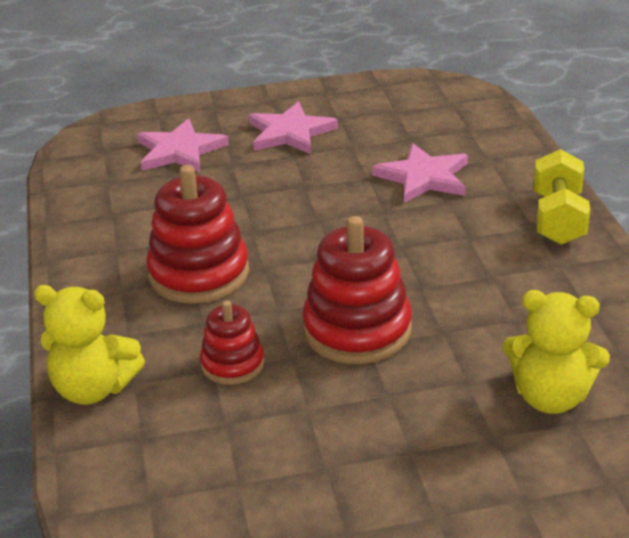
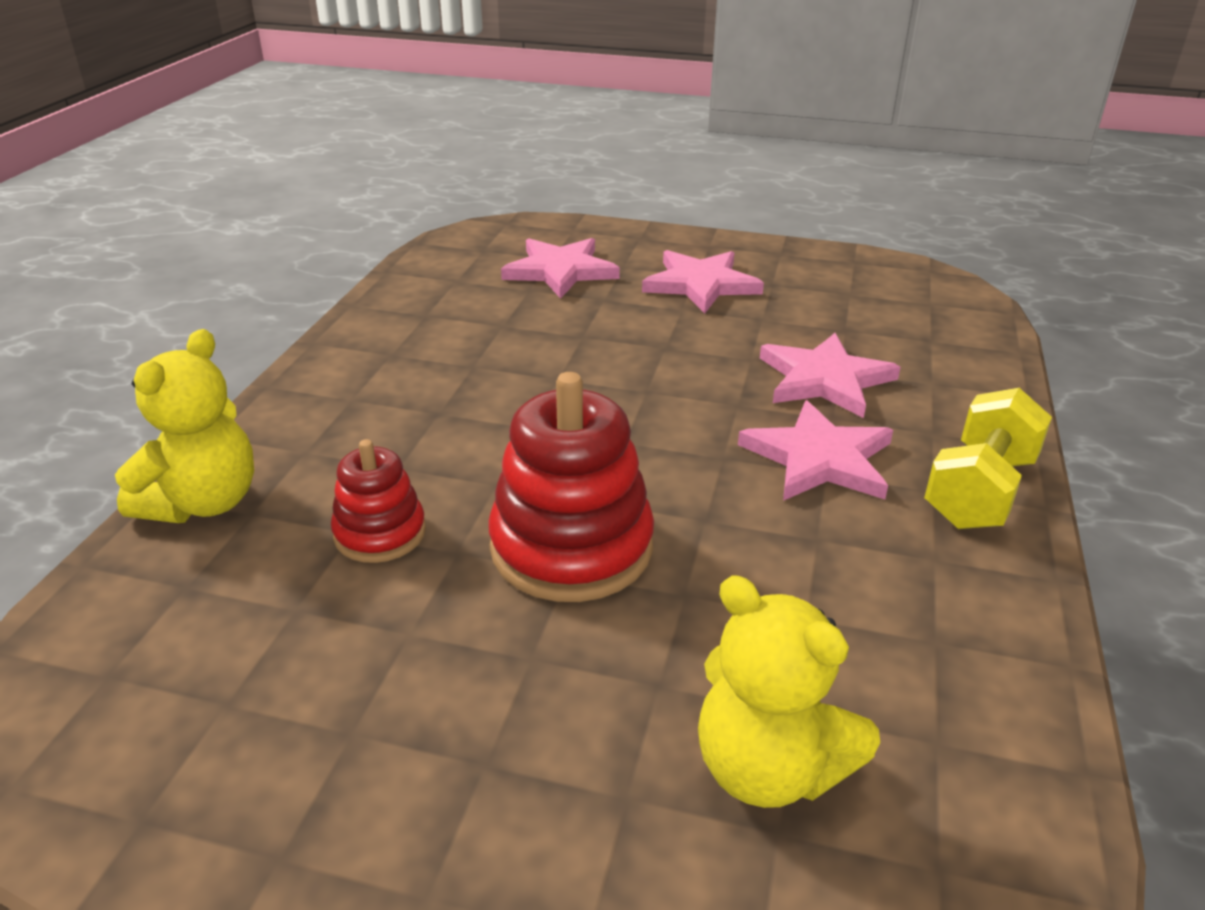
camera: 25 degrees right, 0 degrees up
yellow teddy bear [34,285,145,405] -> yellow teddy bear turned 105 degrees counterclockwise [115,329,254,523]
red stacking toy [146,165,249,304] -> none
none -> pink star [738,400,893,501]

